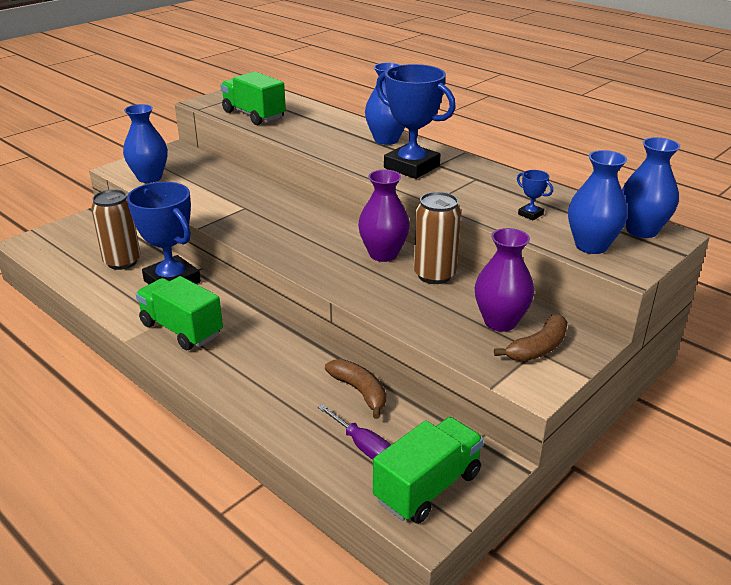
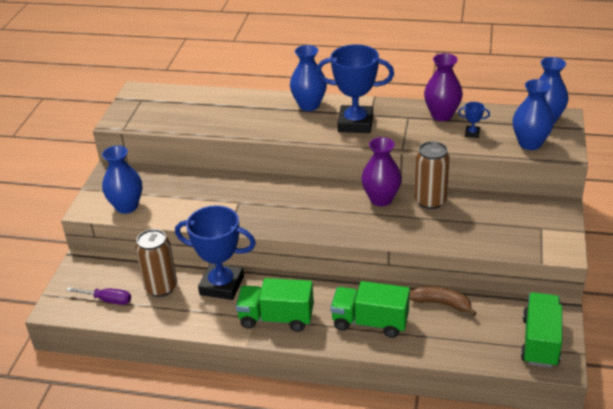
camera: 30 degrees left, 5 degrees up
green truck [220,72,286,125] -> green truck moved to [330,281,410,338]
purple screwdriver [318,404,391,460] -> purple screwdriver moved to [66,287,131,305]
purple vase [475,228,534,332] -> purple vase moved to [424,53,463,121]
brown banana [494,314,568,361] -> none

